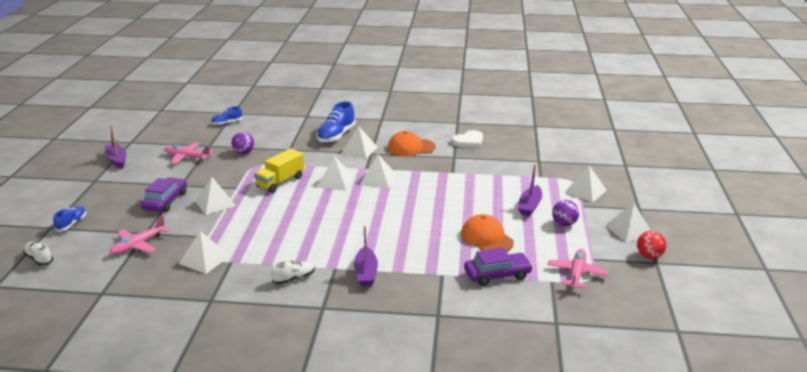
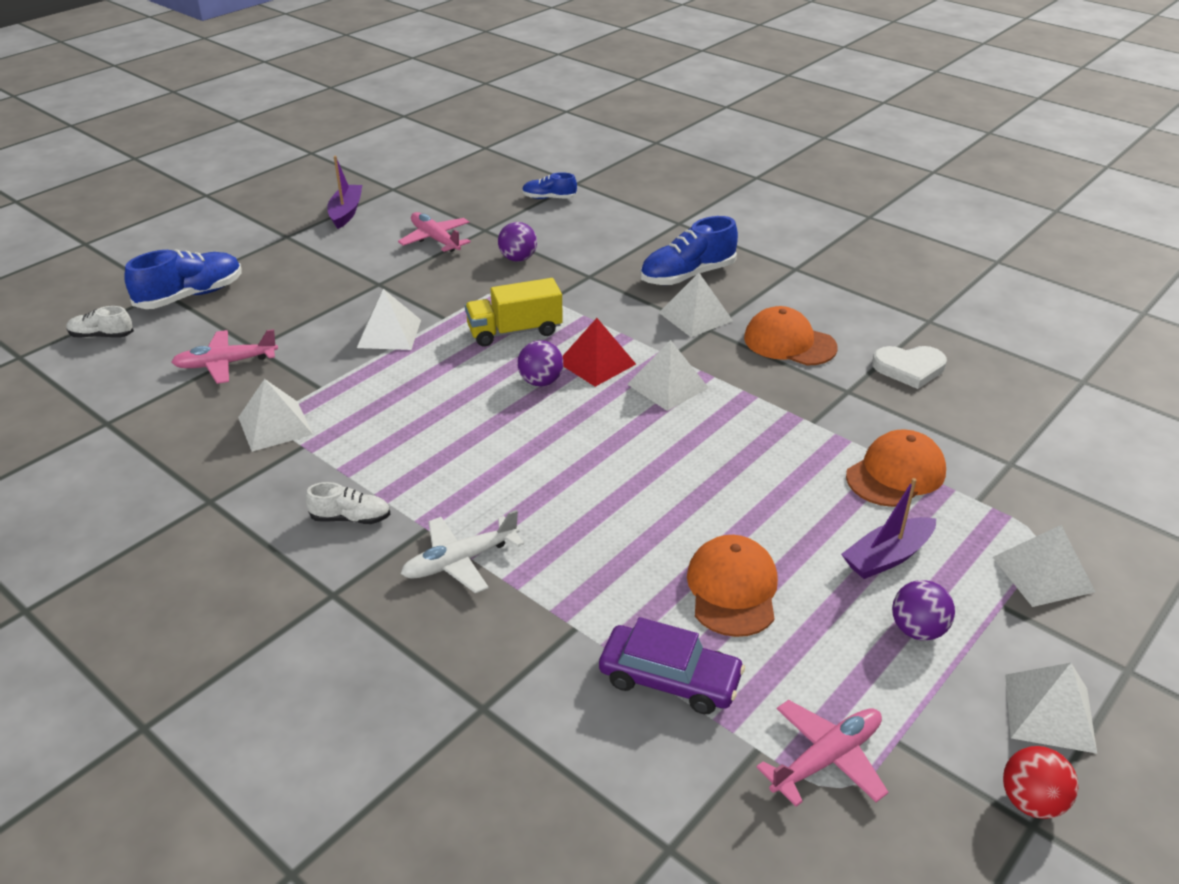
camera: 35 degrees right, 10 degrees up
white shoe [23,242,53,266] -> white shoe turned 75 degrees counterclockwise [66,306,134,338]
blue shoe [53,206,86,231] -> blue shoe [124,249,242,309], size x1.78
purple car [141,177,187,212] -> none
white pyramid [317,156,354,191] -> red pyramid [562,318,636,387]
purple boat [354,226,378,286] -> white plane [401,510,524,593]
none -> purple ball [517,340,563,387]
none -> orange cap [846,429,946,507]

